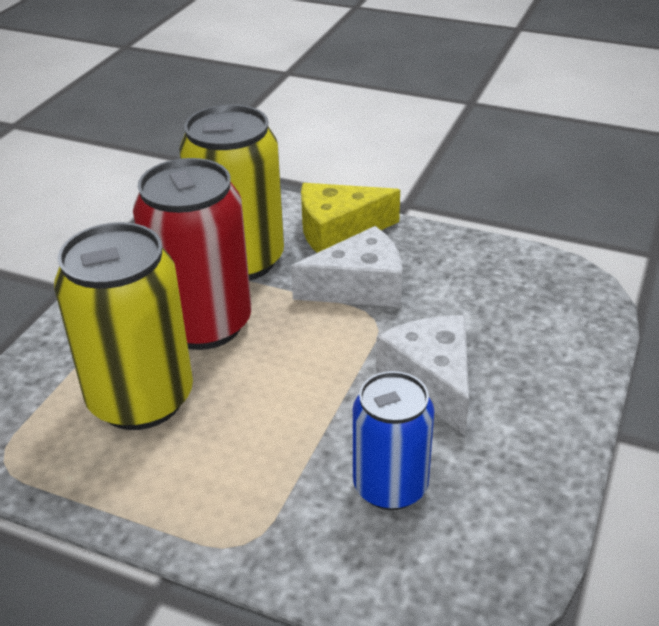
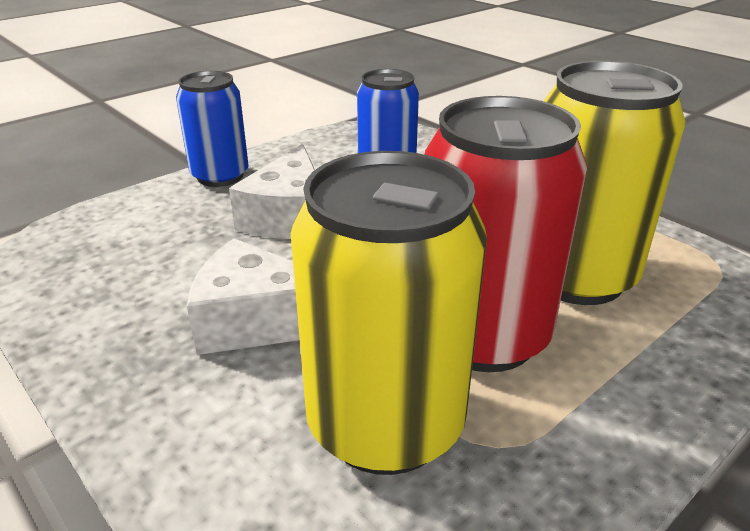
camera: 155 degrees left, 5 degrees down
yellow cheese [301,183,400,253] -> none
none -> blue can [176,71,249,187]

